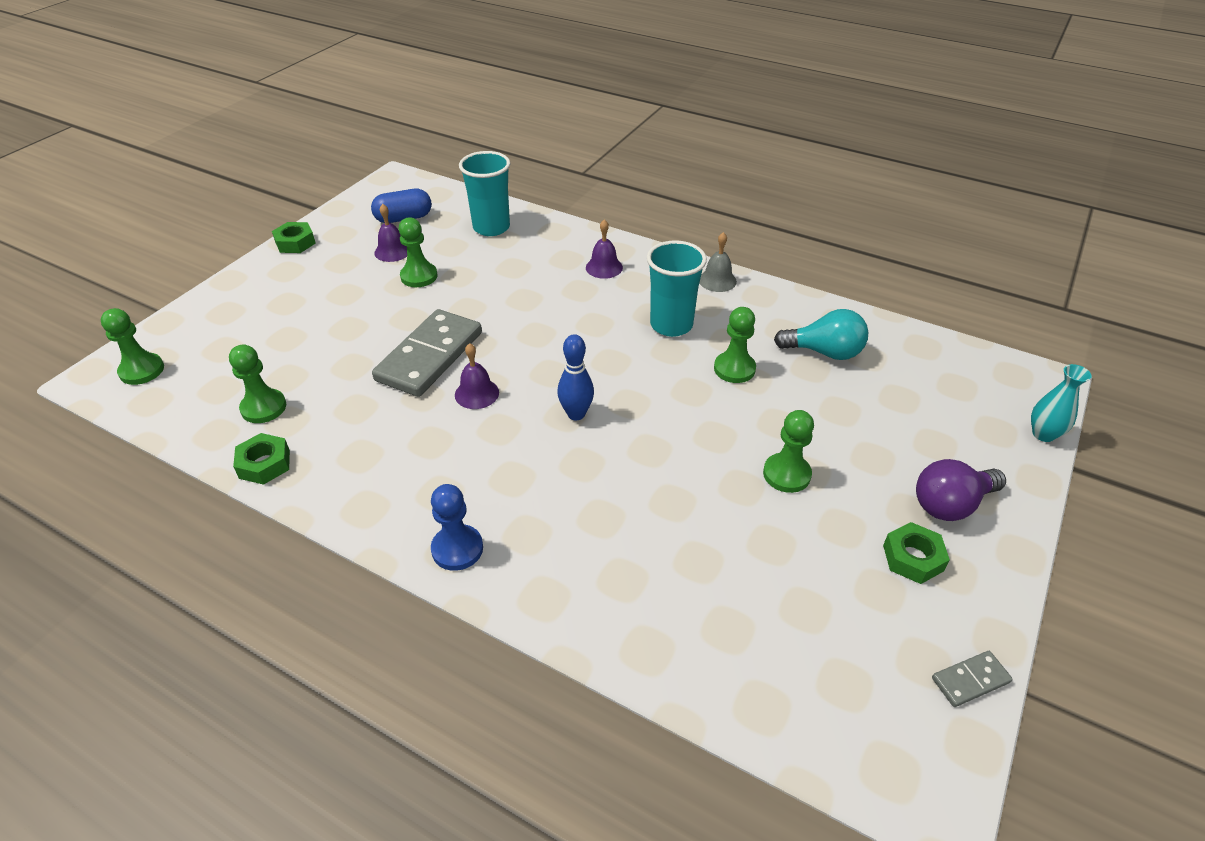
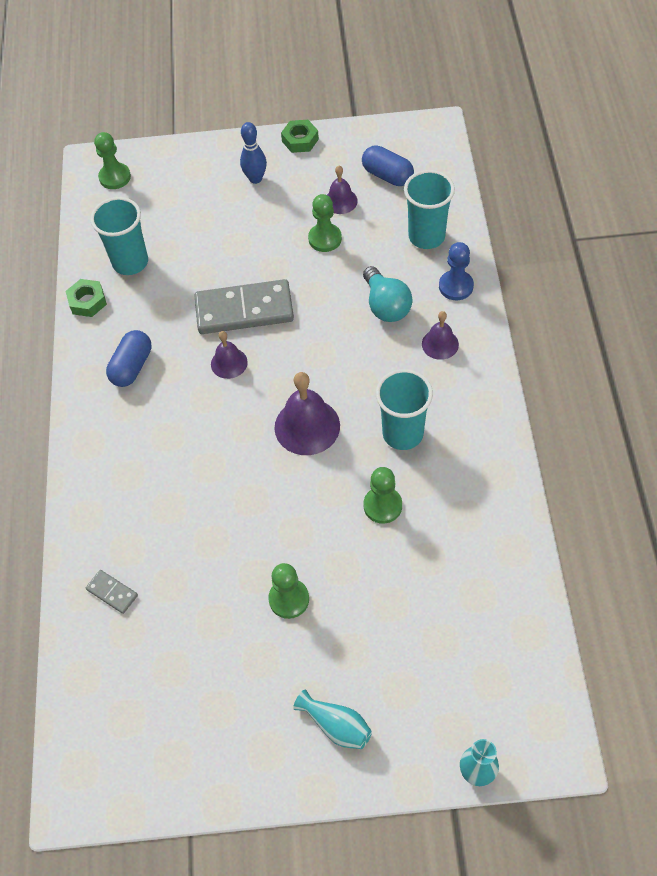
camera: 60 degrees right, 15 degrees up
green pawn [229,345,286,423] -> turquoise cup [91,197,148,275]
blue pawn [431,484,483,571] -> blue pawn moved to [439,242,474,300]
blue bowling pin [557,334,594,420] -> blue bowling pin moved to [240,122,267,184]
grey bell [700,232,737,292] -> none
turquoise light bulb [774,309,869,360] -> turquoise light bulb moved to [363,266,412,322]
green nut [883,522,950,584] -> none
purple light bulb [916,459,1006,521] -> turquoise vase [293,689,372,749]
grey domino [932,651,1013,707] -> grey domino moved to [86,570,138,614]
none -> blue capsule [106,330,151,387]
none -> purple bell [275,372,340,455]

